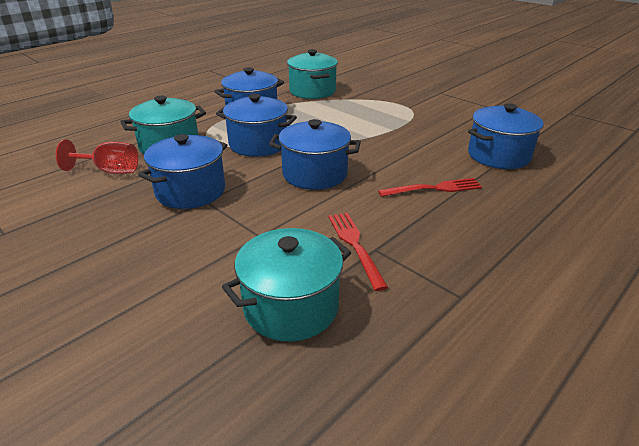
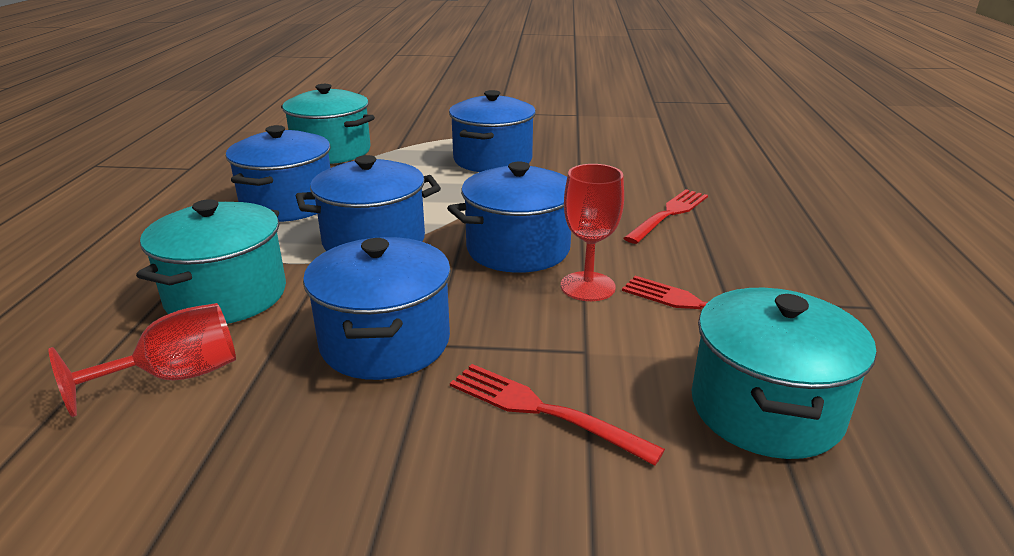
camera: 40 degrees left, 5 degrees down
blue pot [468,103,543,169] -> blue pot moved to [449,90,536,172]
none -> red fork [450,364,665,466]
none -> red goblet [561,164,624,301]

